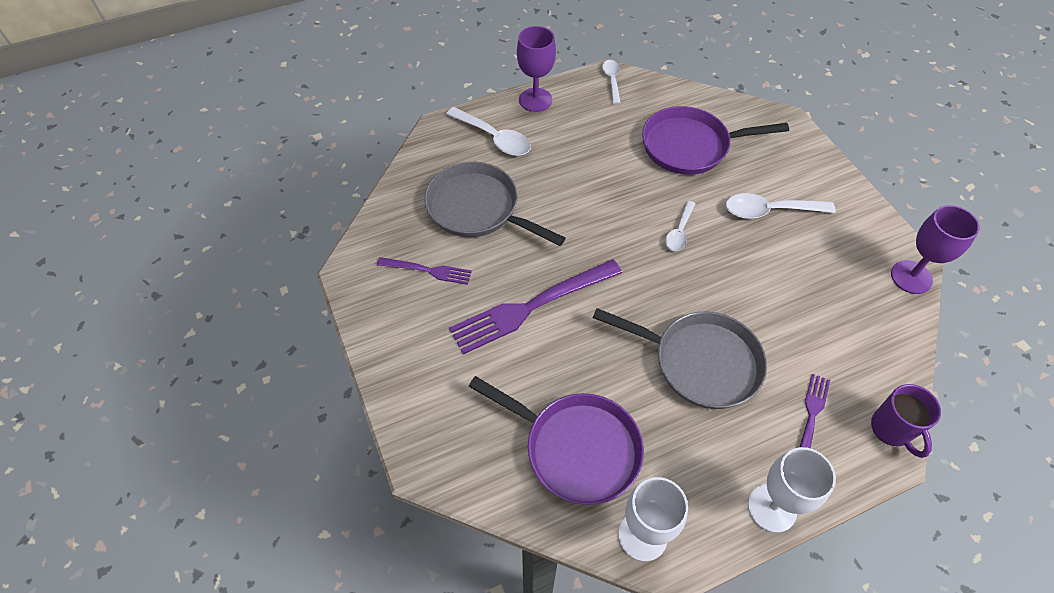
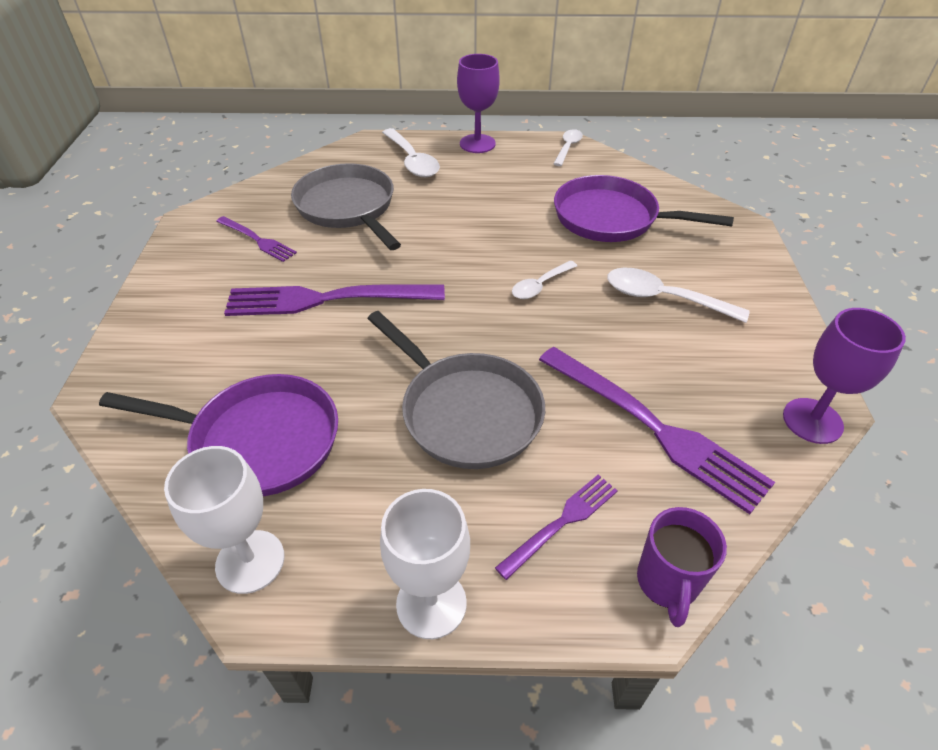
camera: 25 degrees right, 10 degrees down
purple pan [469,376,644,505] -> purple pan turned 45 degrees counterclockwise [99,374,338,496]
none -> purple fork [539,347,775,514]

